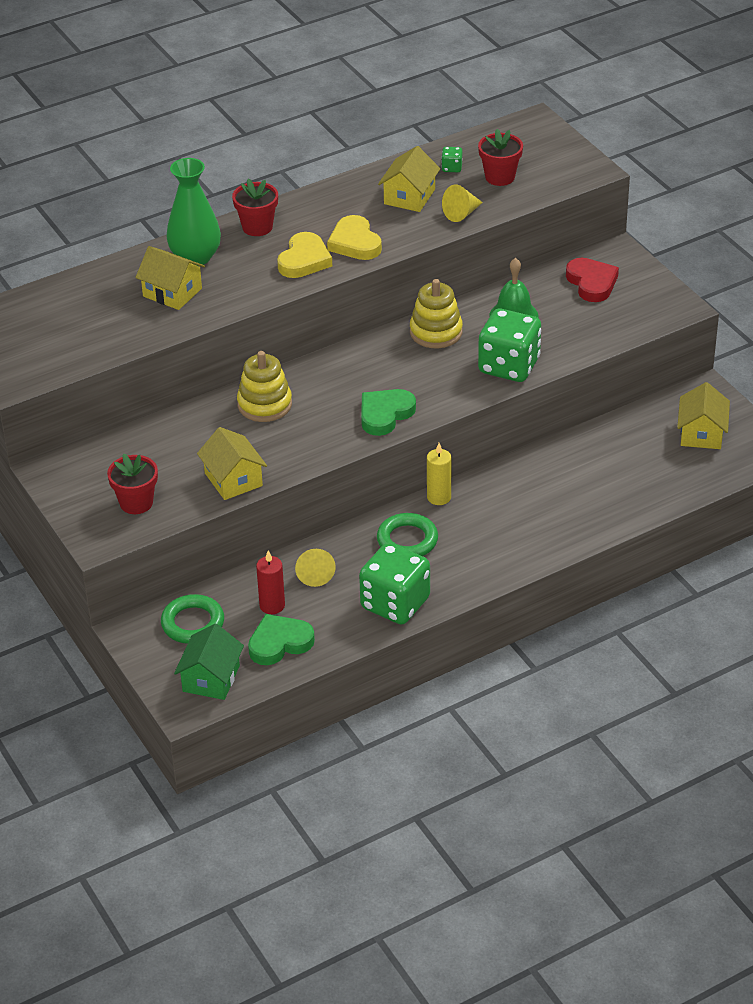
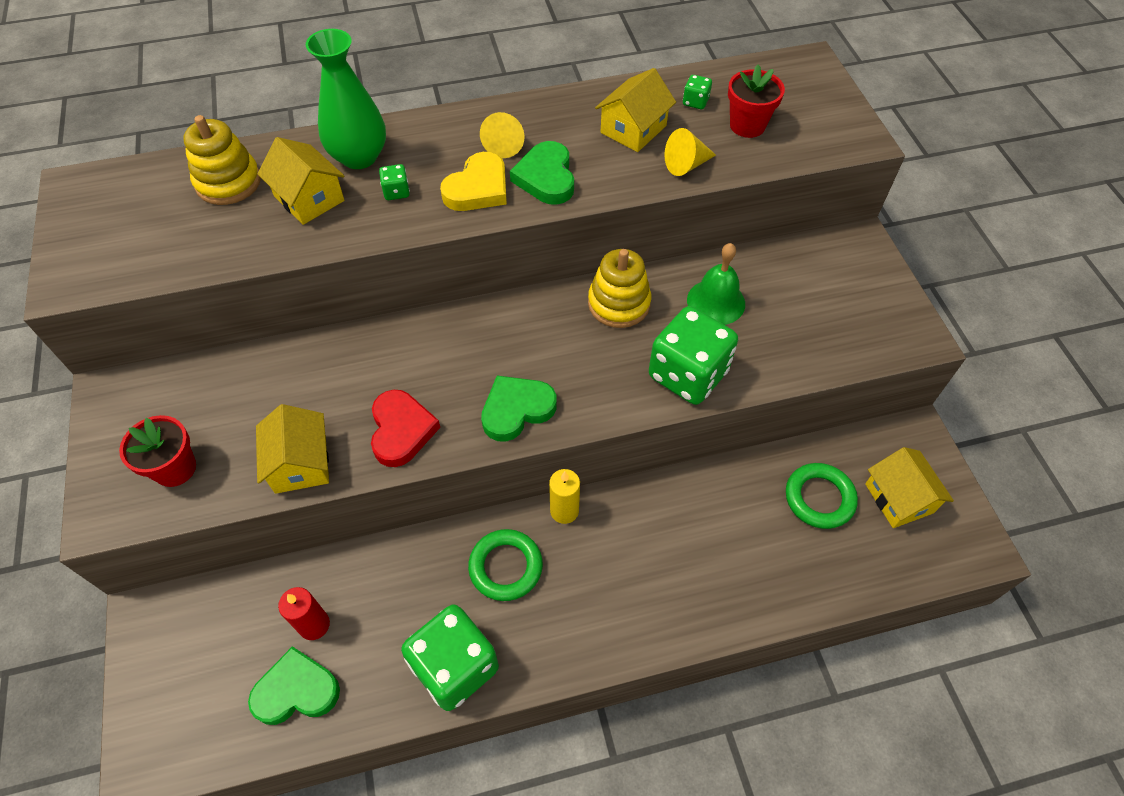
camera: 15 degrees right, 15 degrees up
green ring [161,594,224,644] -> green ring moved to [786,463,858,529]
green house [174,624,244,700] -> none
red flower pot [232,179,278,236] -> none
yellow stacking toy [237,351,292,422] -> yellow stacking toy moved to [183,115,261,205]
yellow cone [295,549,336,587] -> yellow cone moved to [480,112,524,158]
yellow heart [327,215,382,260] -> green heart [510,141,574,205]
red heart [566,258,619,302] -> red heart moved to [371,390,440,467]
yellow house [677,382,730,449] -> yellow house turned 45 degrees counterclockwise [865,447,954,528]
none -> green dice [379,164,410,200]

